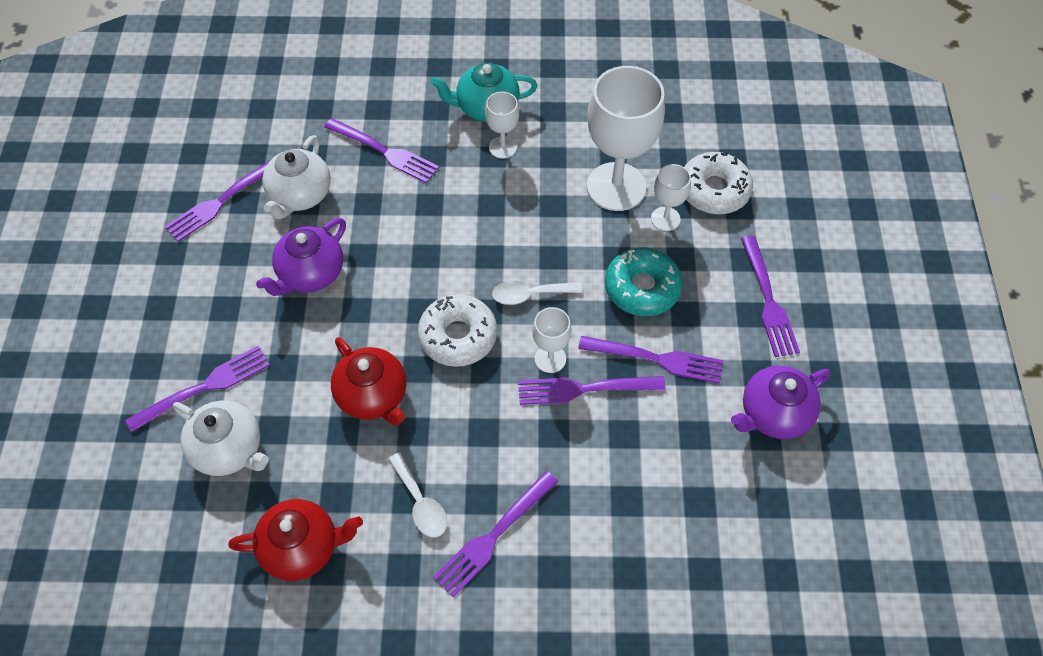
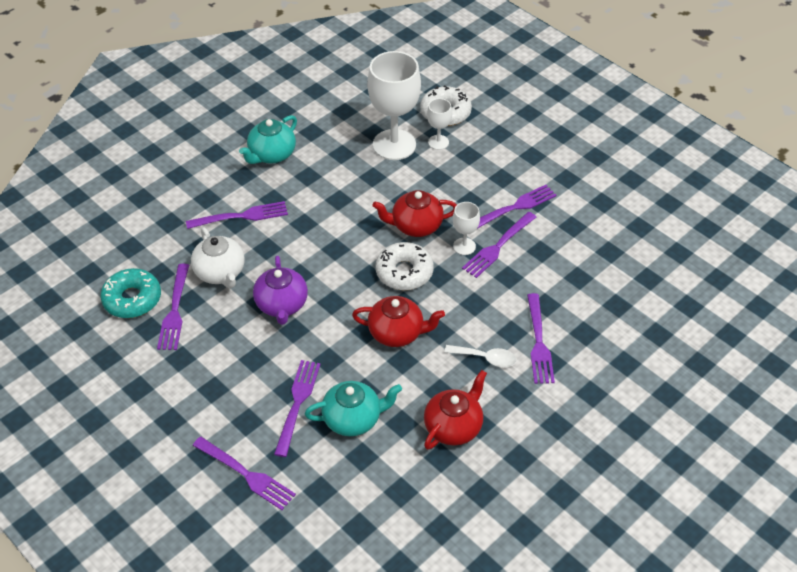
camera: 45 degrees left, 10 degrees down
white teapot [173,400,269,476] -> turquoise teapot [305,381,402,436]
white goblet [485,92,519,159] -> none
white spoon [492,281,582,305] -> red teapot [372,190,457,237]
turquoise donut [605,247,683,316] -> turquoise donut moved to [100,268,161,318]
purple teapot [731,366,830,439] -> none
purple fork [741,236,800,357] -> purple fork moved to [193,437,296,510]

